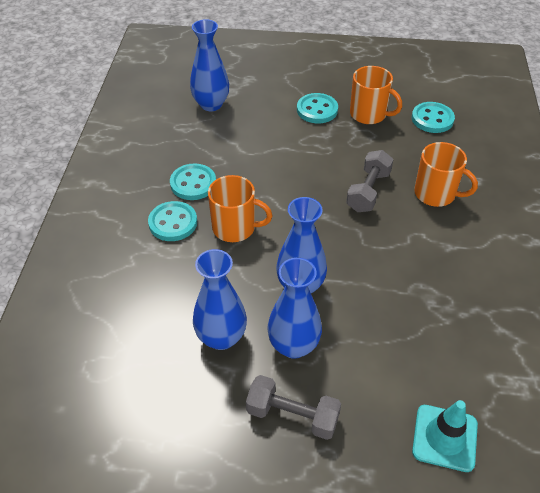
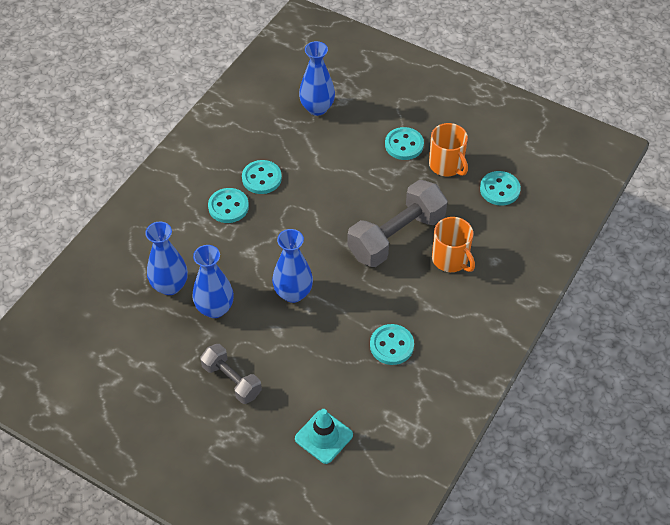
camera: 25 degrees right, 5 degrees up
orange mug [208,175,273,242] -> none
blue vase [267,258,322,359] -> blue vase moved to [145,222,188,295]
grey dumbbell [346,150,394,212] -> grey dumbbell [347,180,448,267], size x1.70
none -> turquoise button [370,324,414,365]

